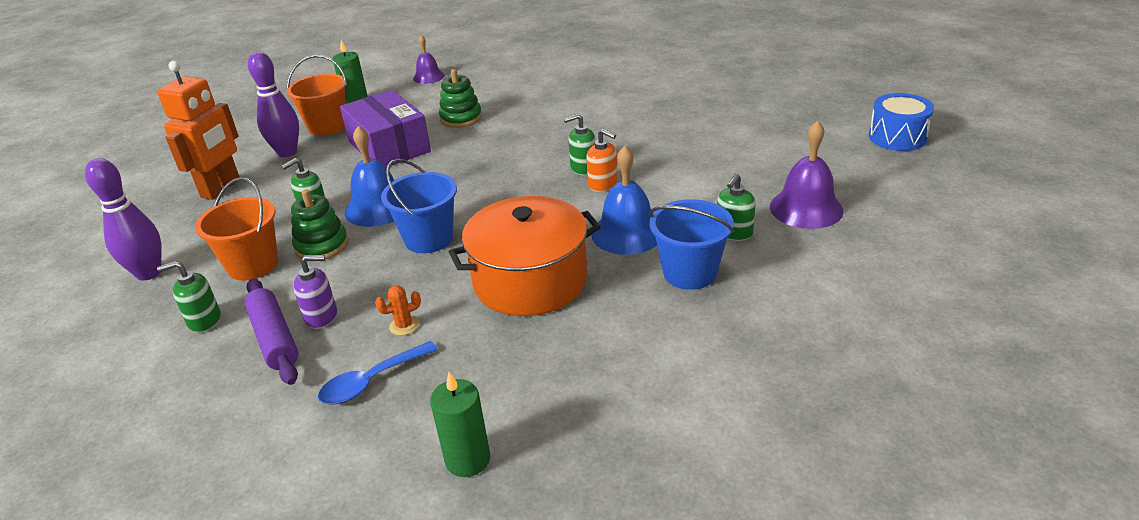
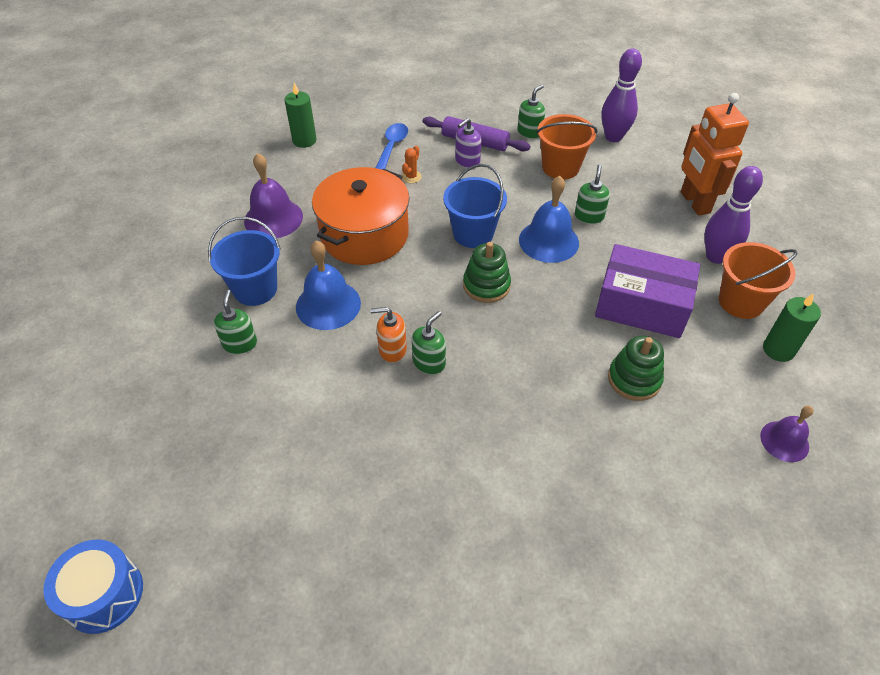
camera: 140 degrees right, 15 degrees up
green stacking toy [291,189,349,260] -> green stacking toy moved to [463,242,511,303]
purple bell [770,121,844,229] -> purple bell moved to [244,153,303,238]

